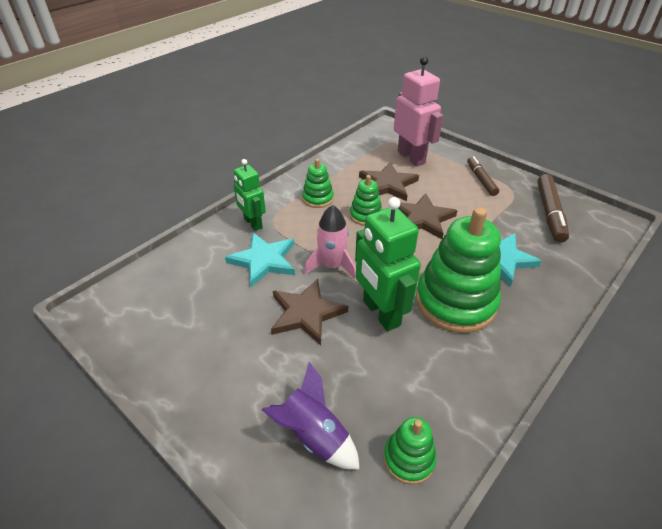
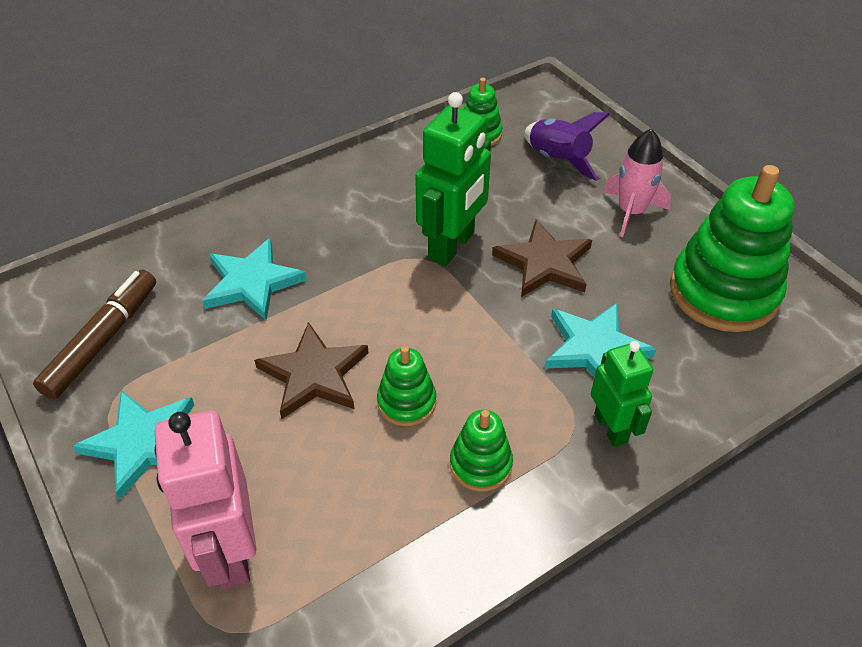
camera: 165 degrees left, 5 degrees up
pink rocket [305,205,356,280] -> pink rocket moved to [603,129,671,237]
green robot [355,197,421,331] -> green robot turned 45 degrees clockwise [415,92,491,266]
brown star [359,162,419,201] -> none
green stacking toy [416,207,501,333] -> green stacking toy moved to [670,165,795,332]
brown marker [467,156,499,196] -> turquoise star [72,390,194,499]

